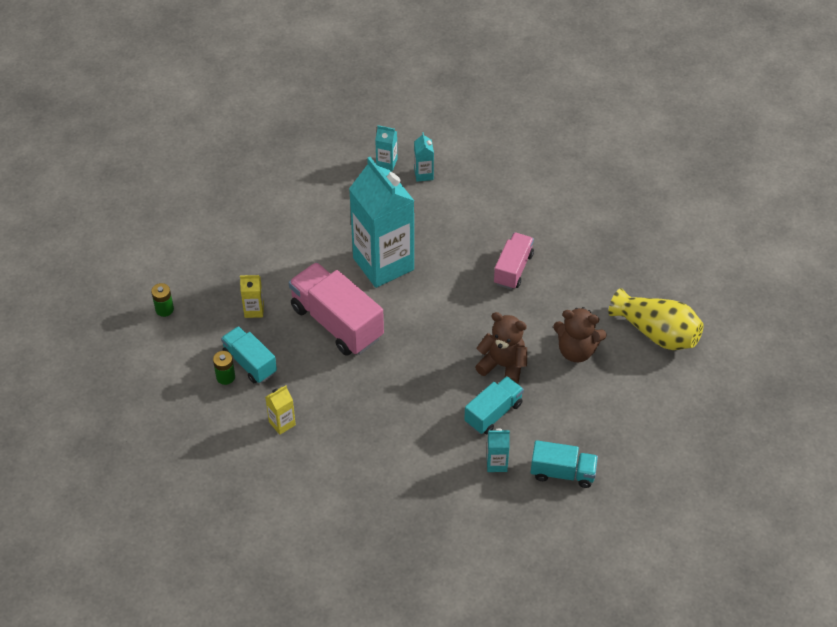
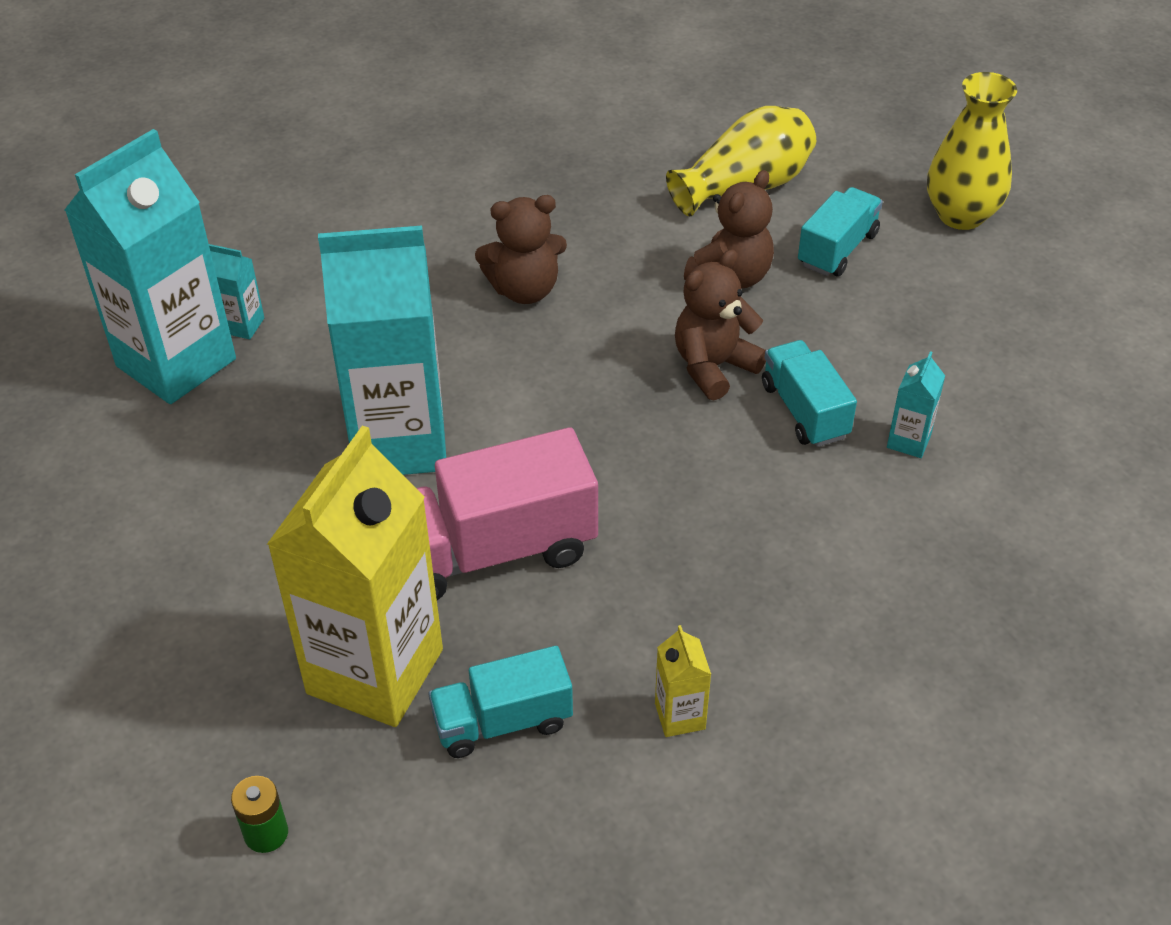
camera: 65 degrees left, 5 degrees down
green battery [213,351,235,385] -> none
yellow carton [240,275,264,318] -> yellow carton [267,426,443,727], size x2.50
turquoise carton [375,125,397,171] -> turquoise carton [65,129,236,404], size x2.50
pink truck [494,232,534,290] -> brown teddy bear [475,195,567,304]
turquoise truck [531,440,598,488] -> turquoise truck moved to [798,187,883,276]
none -> yellow vase [927,72,1017,230]

